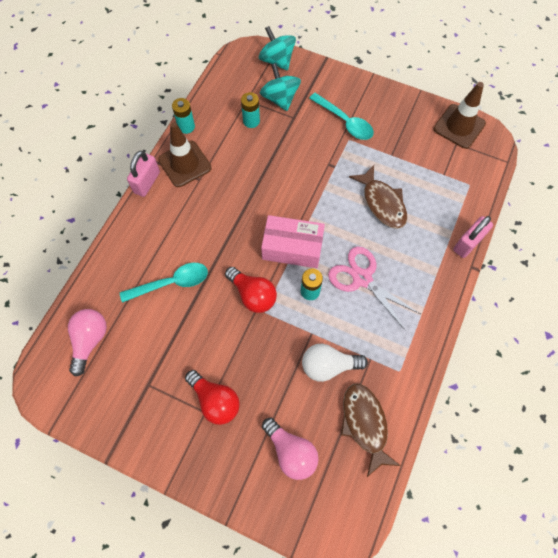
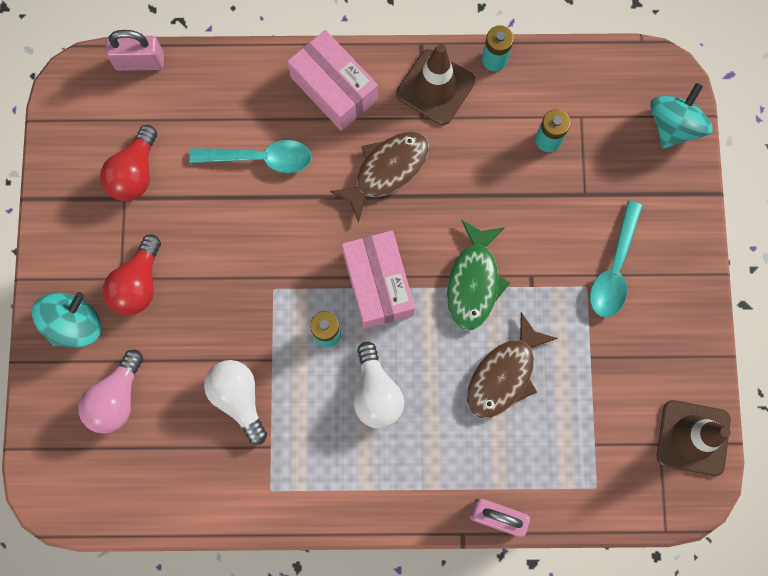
camera: 65 degrees right, 10 degrees up
pink light bulb [68,309,107,377] -> none
turquoise spoon [120,263,208,303] -> turquoise spoon turned 45 degrees counterclockwise [189,140,312,173]
pink padlock [127,151,160,197] -> pink padlock moved to [106,30,164,71]
red light bulb [225,267,277,313] -> red light bulb moved to [100,125,157,201]
turquoise spinning top [260,63,301,111] -> turquoise spinning top moved to [32,292,101,348]
pink scissors [328,246,420,330] -> white light bulb [354,342,404,429]
brown fish [341,384,401,477] -> brown fish moved to [330,132,429,223]
none -> pink box [287,30,378,131]
none -> green fish [447,220,510,331]

